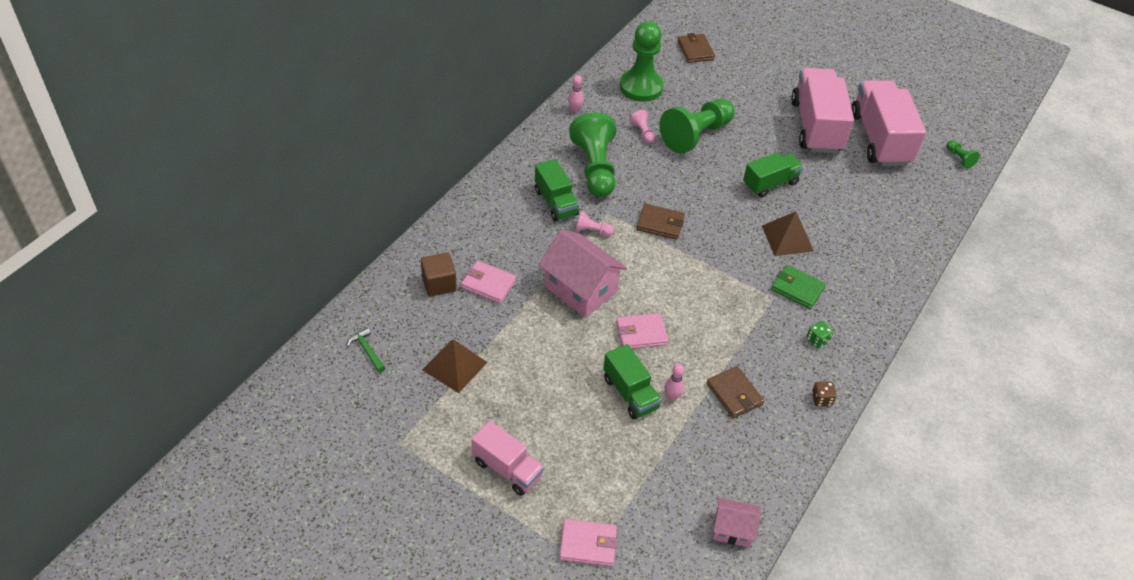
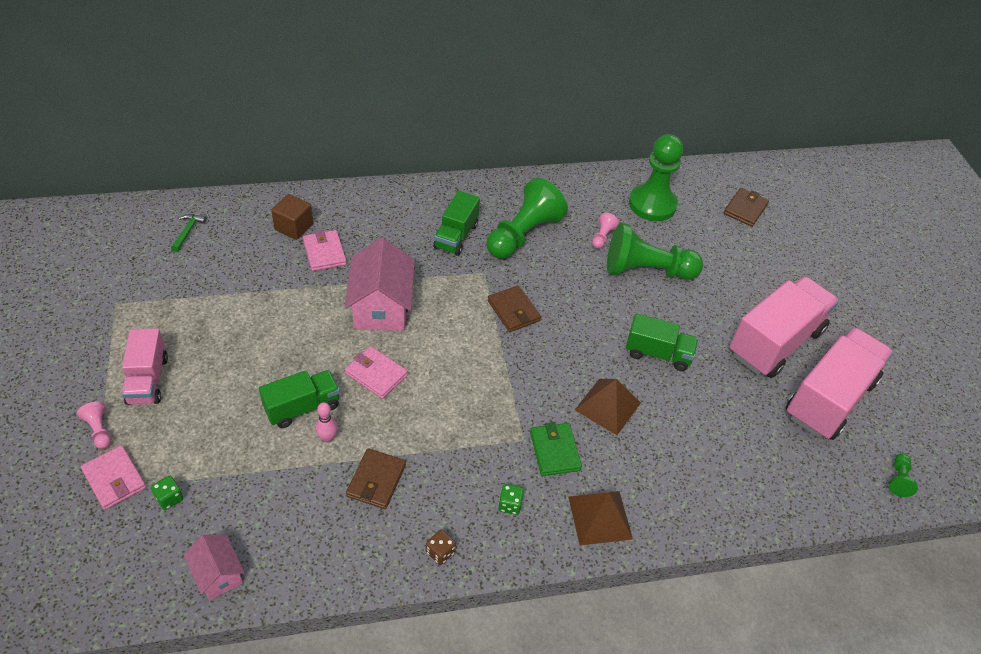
camera: 45 degrees right, 0 degrees up
brown pyramid [422,339,488,393] -> brown pyramid moved to [568,491,633,546]
pink bowling pin [568,75,584,112] -> none
pink pawn [575,211,614,236] -> pink pawn moved to [77,401,111,449]
green truck [603,344,662,419] -> green truck turned 135 degrees counterclockwise [259,370,340,428]
none -> green dice [151,476,183,510]

